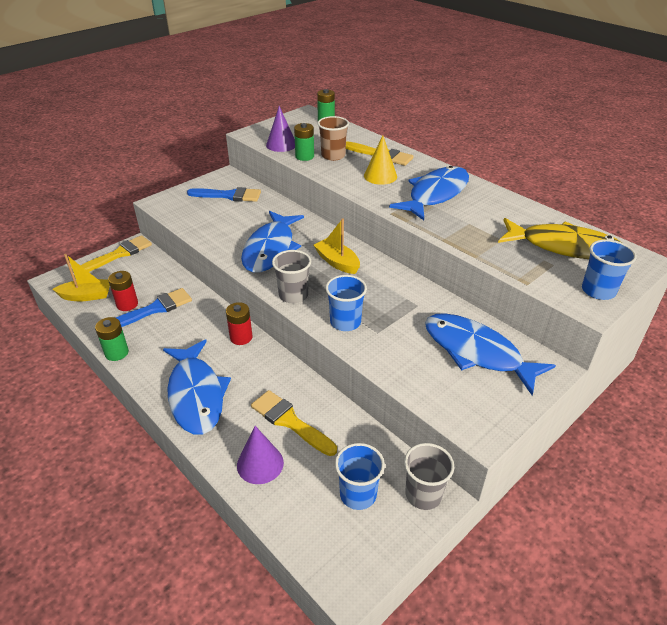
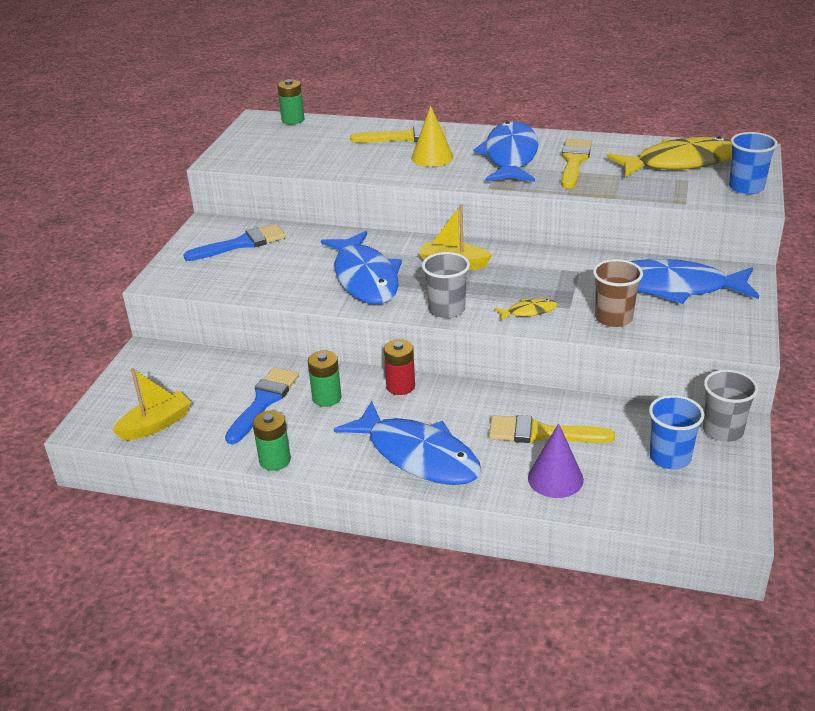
camera: 30 degrees left, 5 degrees down
yellow brush [81,235,152,272] -> yellow brush moved to [561,139,592,189]
red battery [108,271,138,311] -> none
purple cone [266,106,295,152] -> none
green battery [294,123,314,161] -> green battery moved to [308,351,342,407]
brown cup [318,116,349,161] -> brown cup moved to [593,259,643,327]
blue cup [325,275,367,331] -> yellow fish [494,299,557,321]

